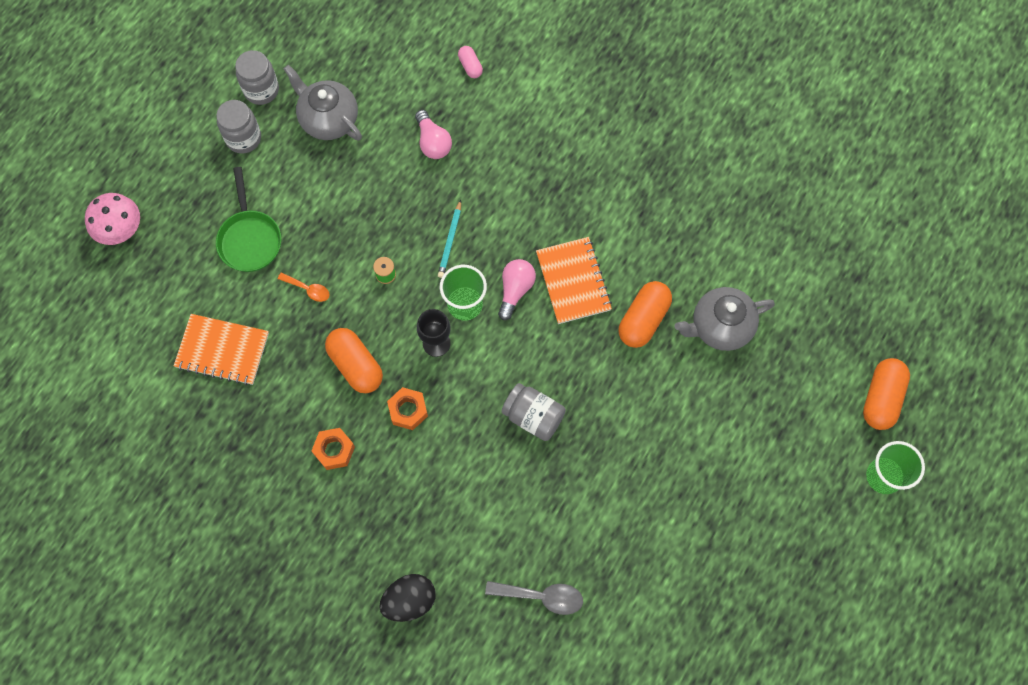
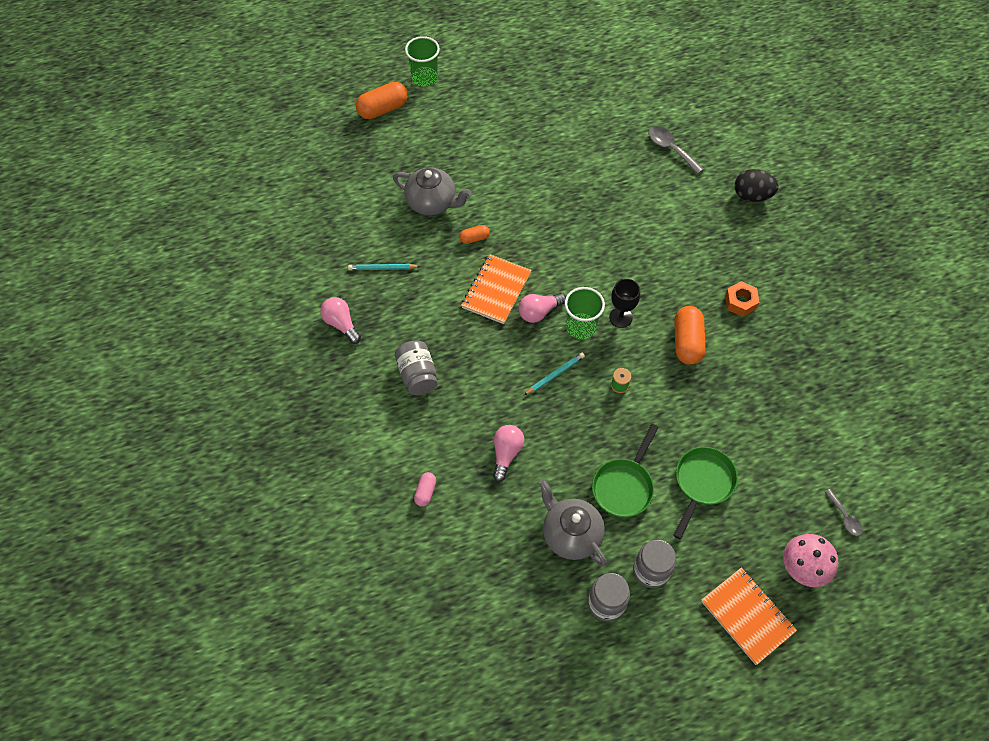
camera: 140 degrees left, 10 degrees down
orange notebook [174,314,269,385] -> orange notebook moved to [701,568,797,665]
orange spoon [278,272,329,302] -> none
grey teapot [284,65,362,140] -> grey teapot turned 150 degrees clockwise [539,480,607,566]
orange nut [387,387,428,430] -> none
grey jar [501,383,566,441] -> grey jar moved to [395,340,438,395]
orange capsule [619,281,672,348] -> orange capsule [459,225,490,244], size x0.53
none -> pink light bulb [320,297,361,344]
none -> turquoise pencil [348,264,420,270]
none -> green pan [592,424,659,518]
none -> grey spoon [825,489,863,536]

